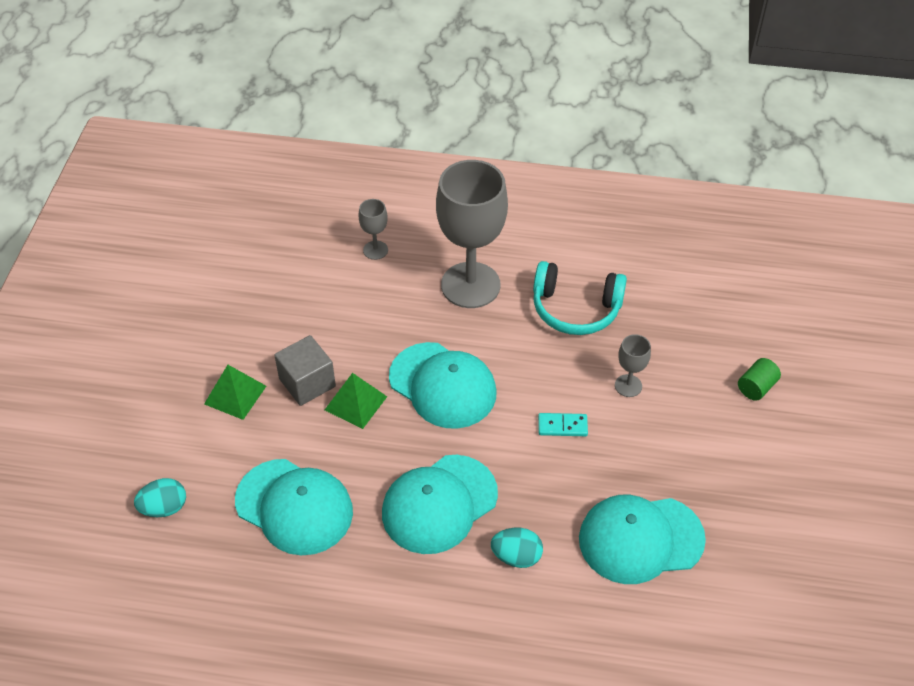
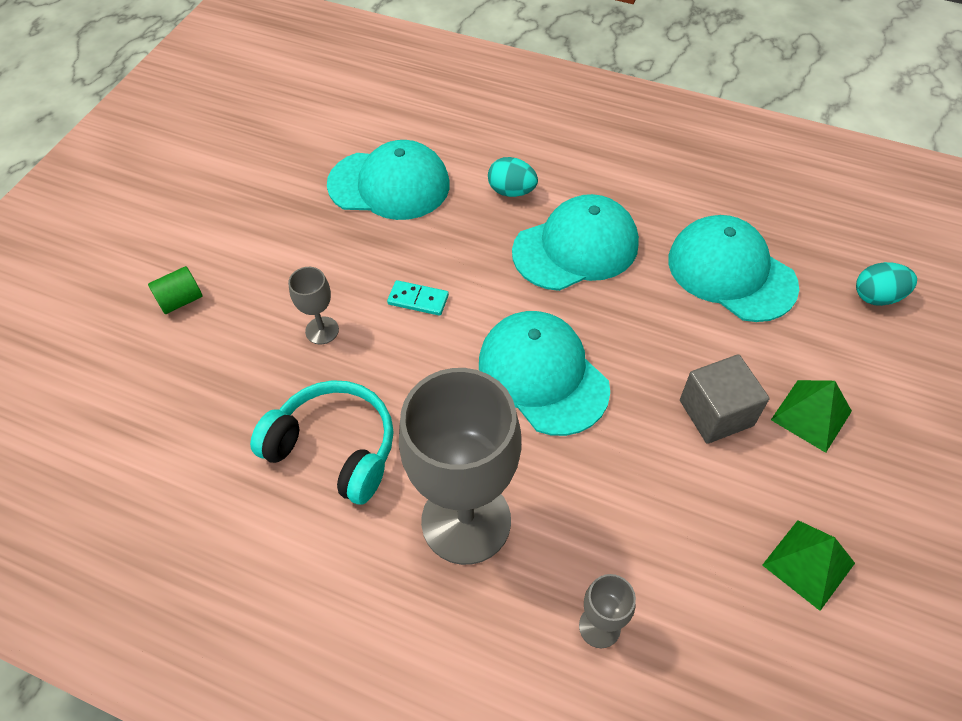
camera: 165 degrees left, 5 degrees up
green pyramid [325,373,387,429] -> green pyramid moved to [762,520,855,611]

